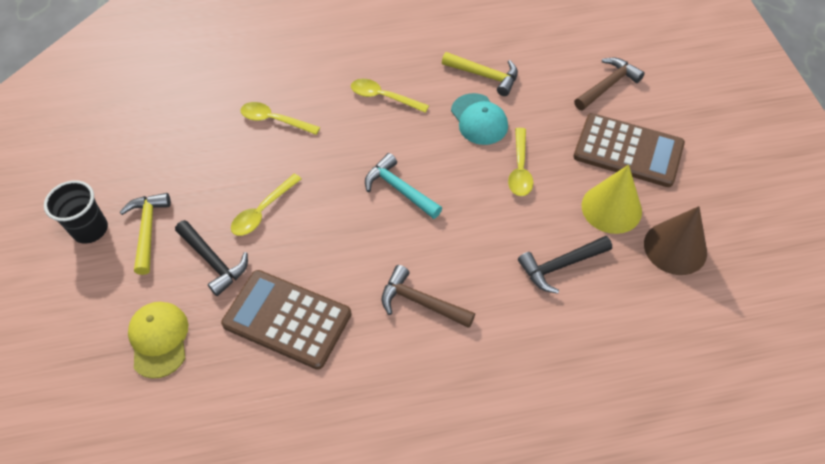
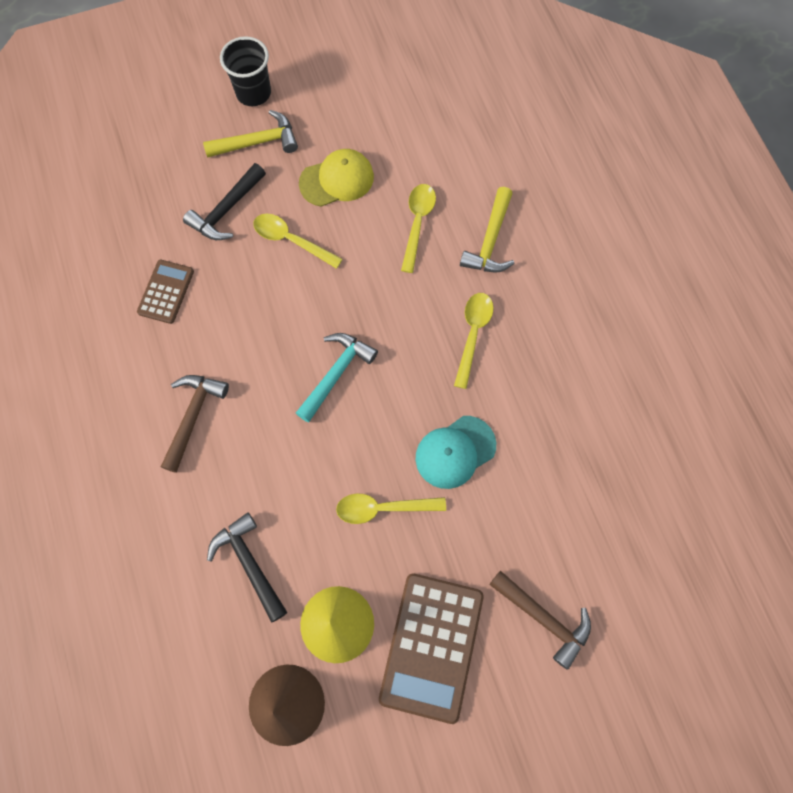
camera: 80 degrees right, 15 degrees up
yellow cap [128,302,188,379] -> yellow cap moved to [299,149,374,207]
brown calculator [221,270,352,370] -> brown calculator [137,260,194,324], size x0.55
yellow hammer [442,52,518,96] -> yellow hammer moved to [460,187,515,273]

